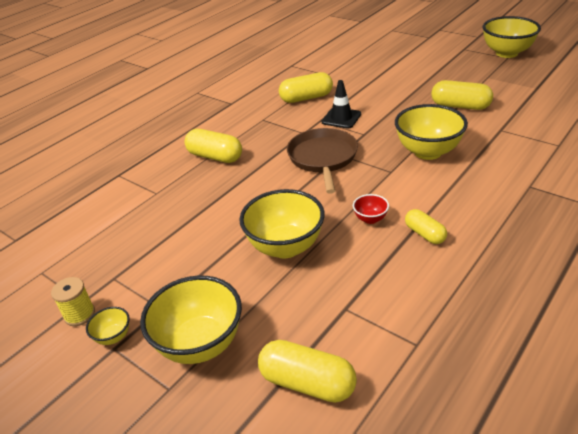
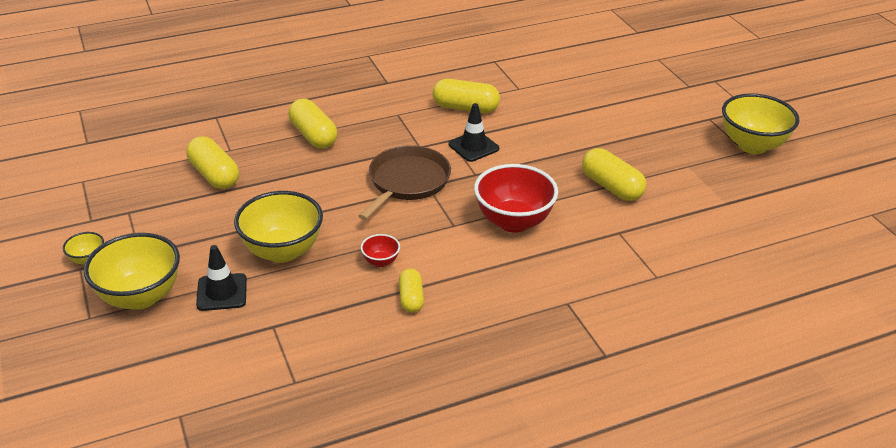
camera: 25 degrees right, 0 degrees up
yellow spool [51,277,95,326] -> none
yellow capsule [258,340,357,403] -> yellow capsule moved to [186,136,239,189]
yellow bowl [395,104,468,160] -> red bowl [474,164,558,233]
none -> black traffic cone [196,245,247,311]

